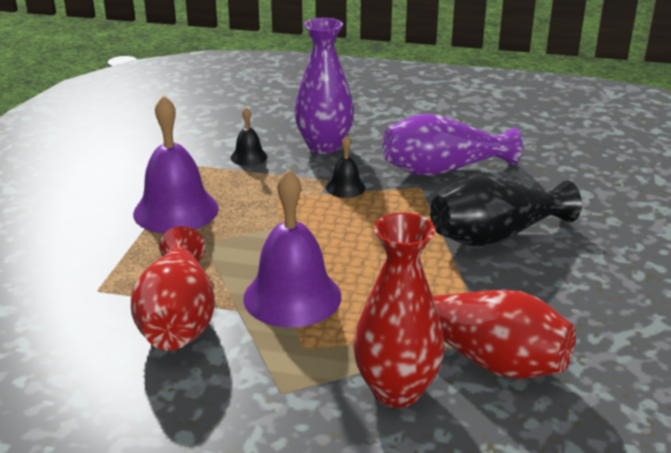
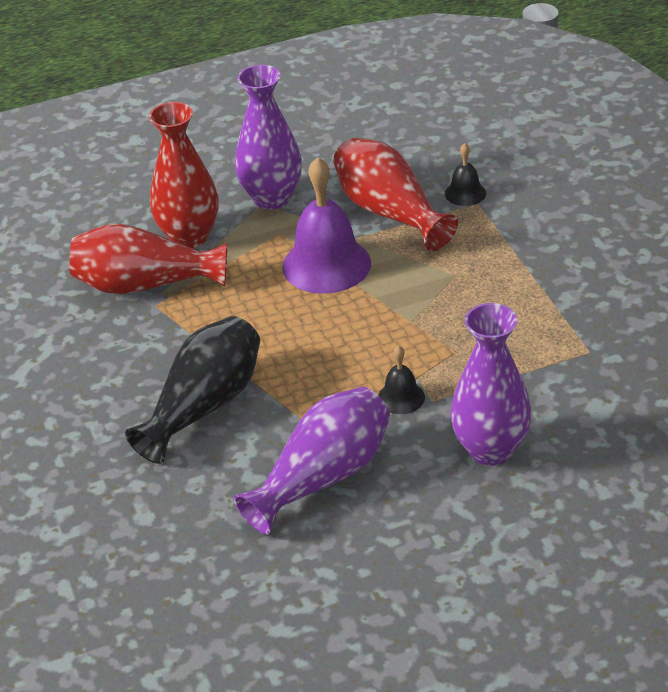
camera: 150 degrees right, 10 degrees up
purple bell [133,95,219,233] -> none
black bell [231,107,268,166] -> black bell moved to [445,143,486,206]
none -> purple vase [235,65,302,210]

